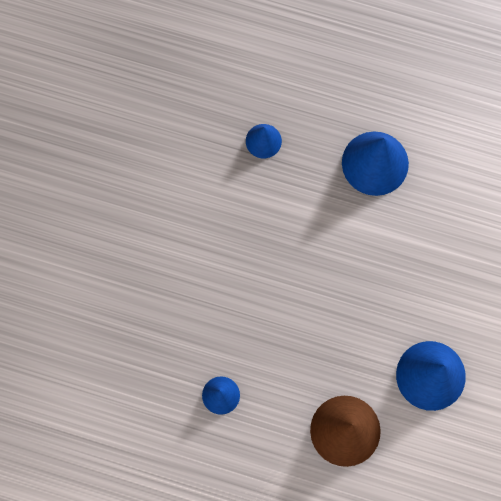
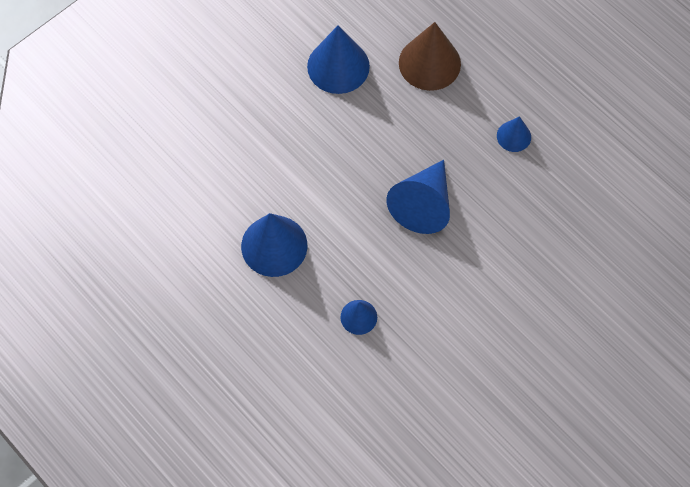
camera: 150 degrees left, 10 degrees down
none -> blue cone [386,160,450,234]

